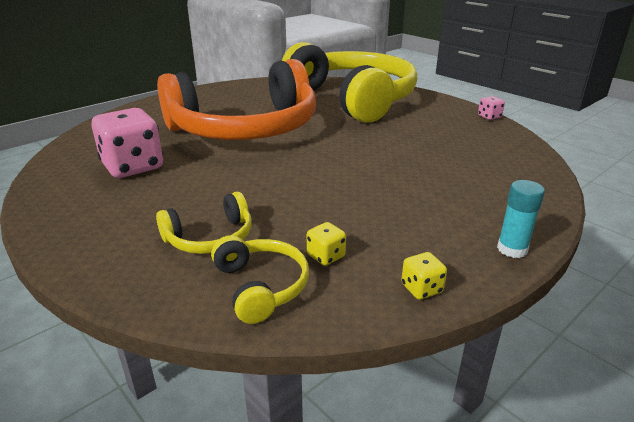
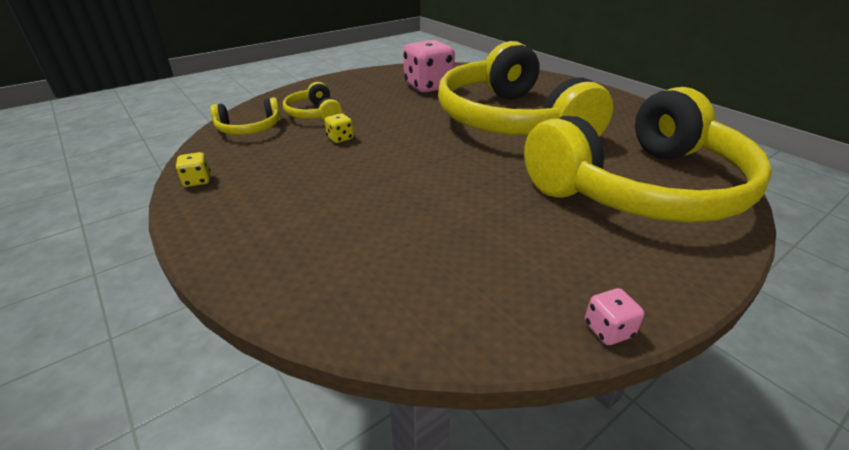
camera: 95 degrees right, 5 degrees up
orange headphones [157,59,316,140] -> yellow headphones [438,41,613,136]
yellow dice [307,222,346,266] -> yellow dice moved to [325,113,354,143]
turquoise glue stick [497,180,545,258] -> none

